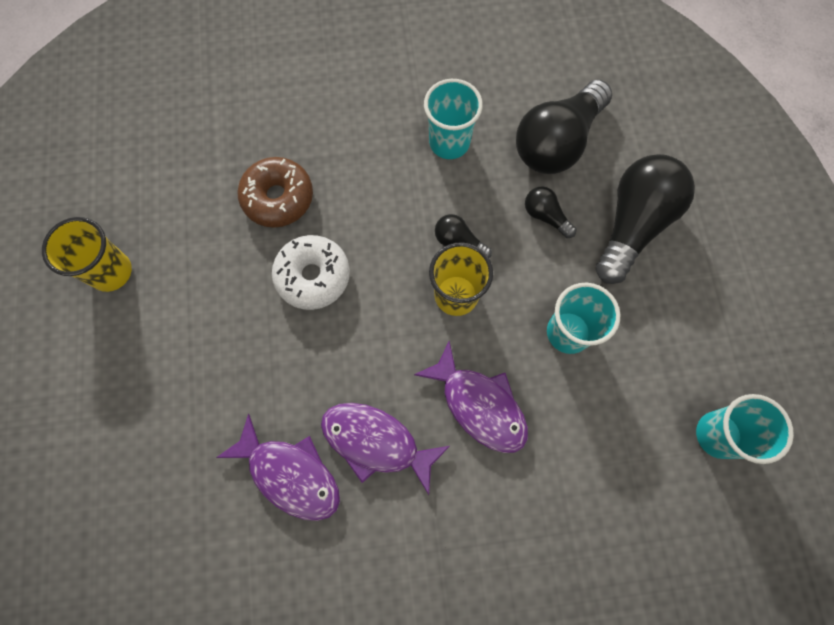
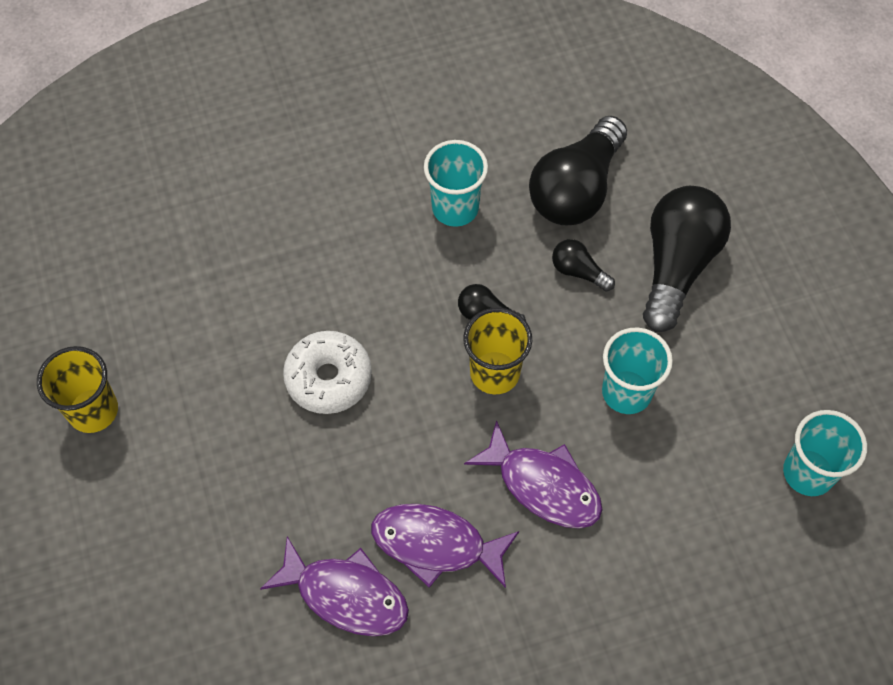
camera: 10 degrees left, 10 degrees down
brown donut [238,157,313,227] -> none

